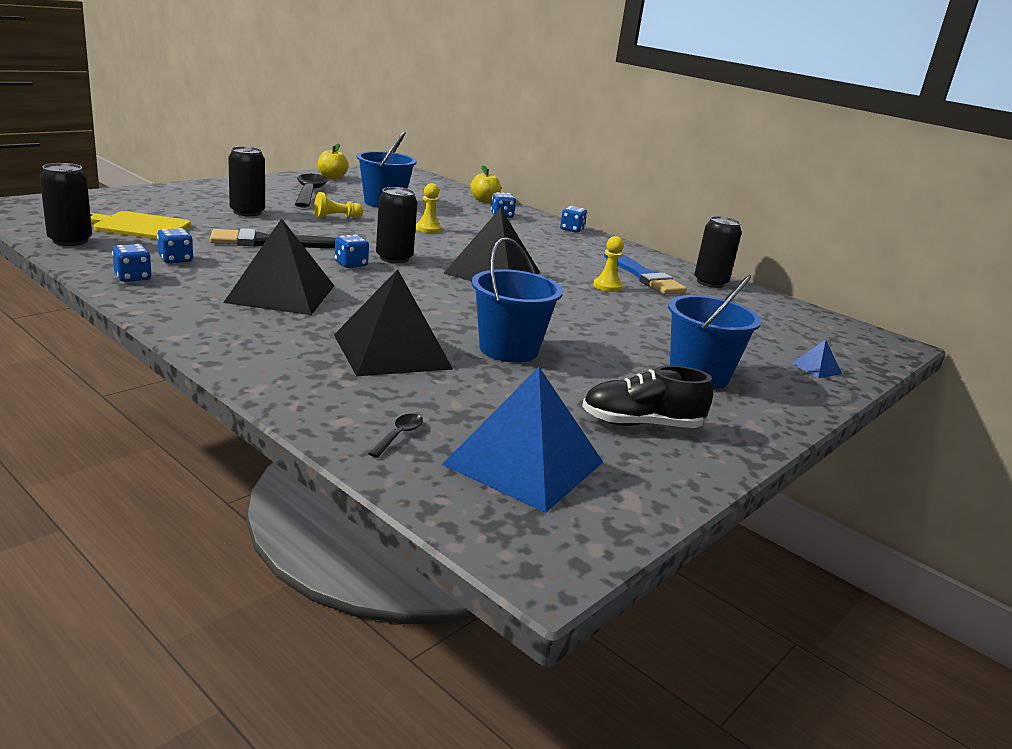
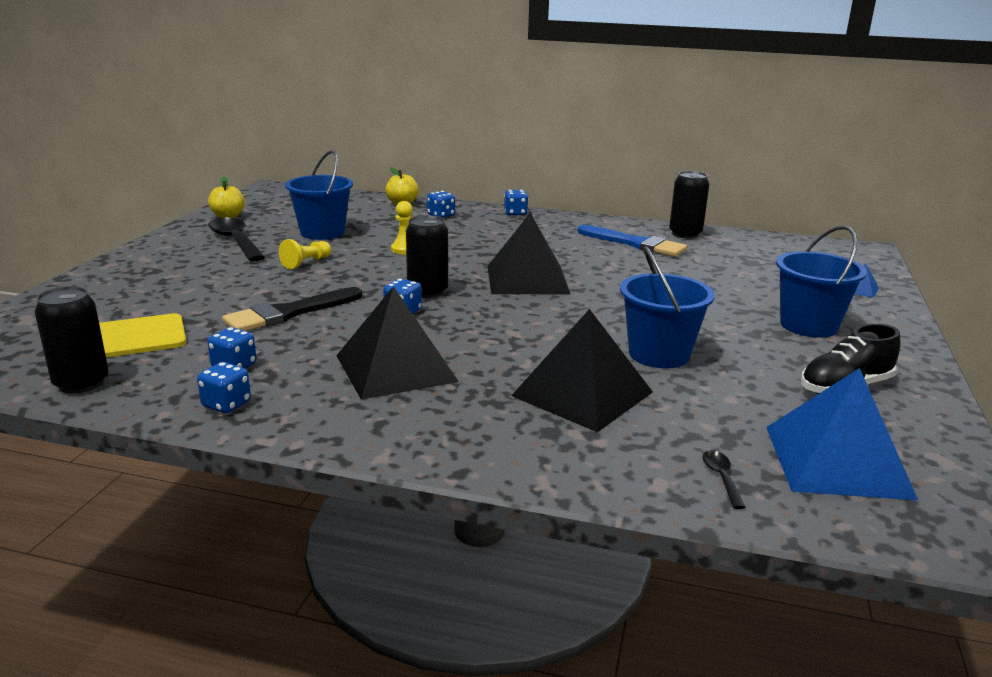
camera: 25 degrees left, 0 degrees up
black can [228,146,265,216] -> none
yellow pawn [593,236,624,292] -> none

